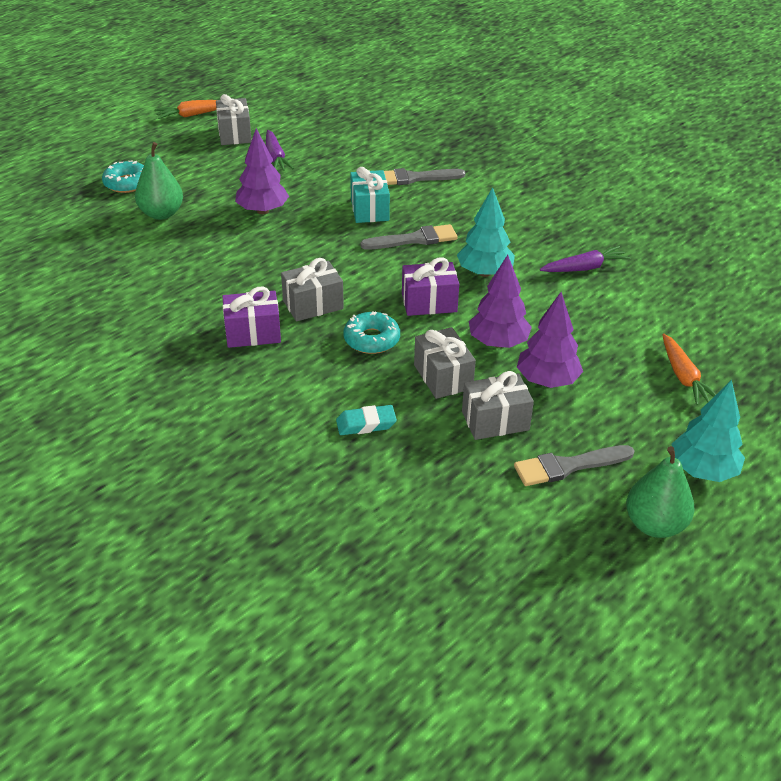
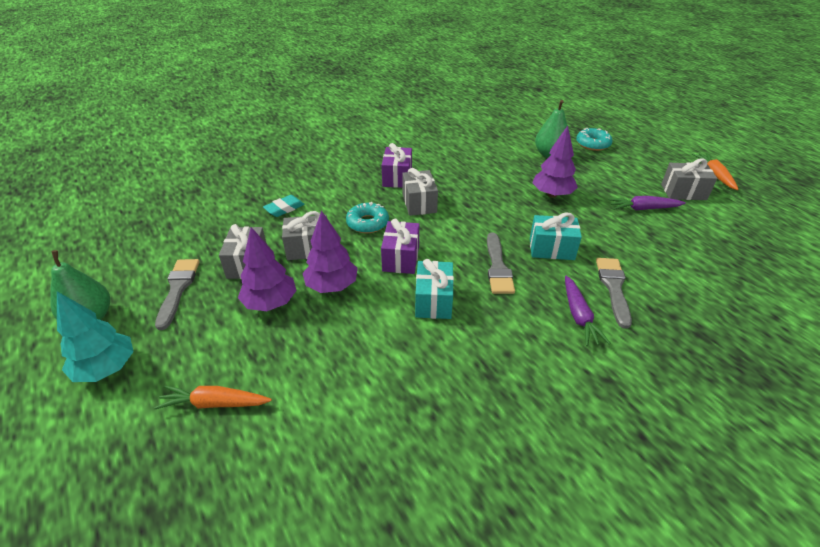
camera: 105 degrees right, 0 degrees up
turquoise eraser [336,405,397,435] -> turquoise eraser turned 45 degrees clockwise [263,195,305,217]
turquoise tree [457,187,515,277] -> turquoise gift [415,259,454,319]
purple carrot [540,246,630,272] -> purple carrot moved to [565,276,611,346]

